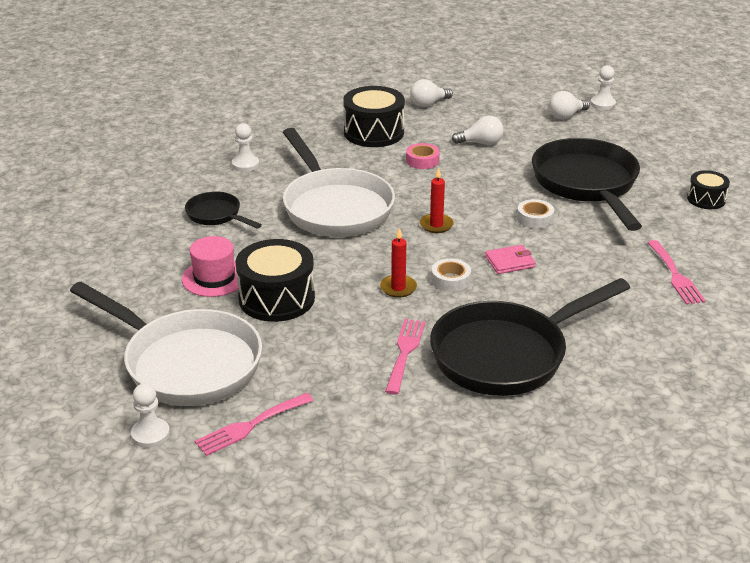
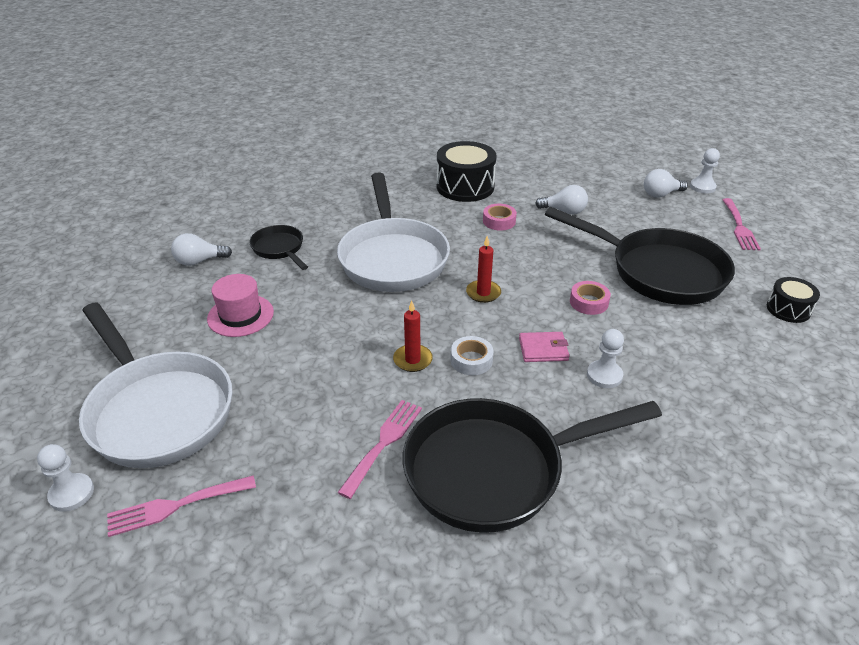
camera: 15 degrees right, 5 degrees up
white pawn [232,123,259,172] -> white pawn moved to [587,329,624,388]
black drum [235,239,315,322] -> none
white light bulb [410,79,453,107] -> white light bulb moved to [171,233,232,266]
white tape [517,199,554,229] -> pink tape [570,281,611,315]
black pan [532,138,642,231] -> black pan turned 120 degrees clockwise [545,207,735,305]
pink fork [647,240,706,305] -> pink fork moved to [722,198,761,250]

